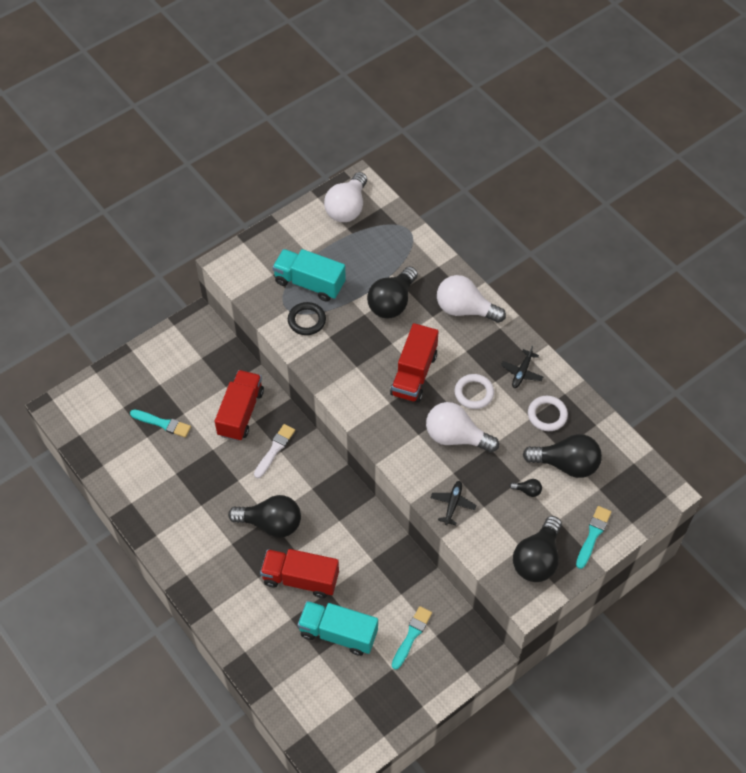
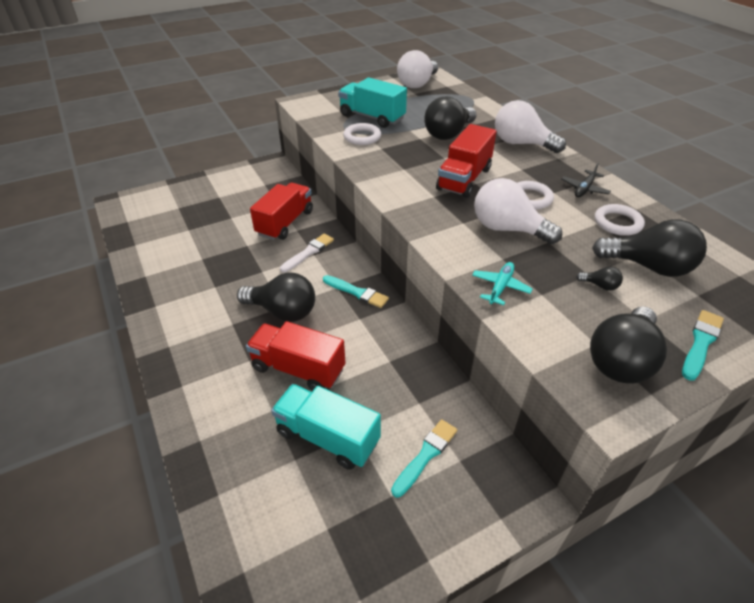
camera: 10 degrees right, 15 degrees down
turquoise brush [130,409,191,437] -> turquoise brush moved to [323,275,389,308]
black ring [288,302,326,335] -> white ring [343,123,381,145]
black plane [431,481,477,525] -> turquoise plane [472,262,533,305]

